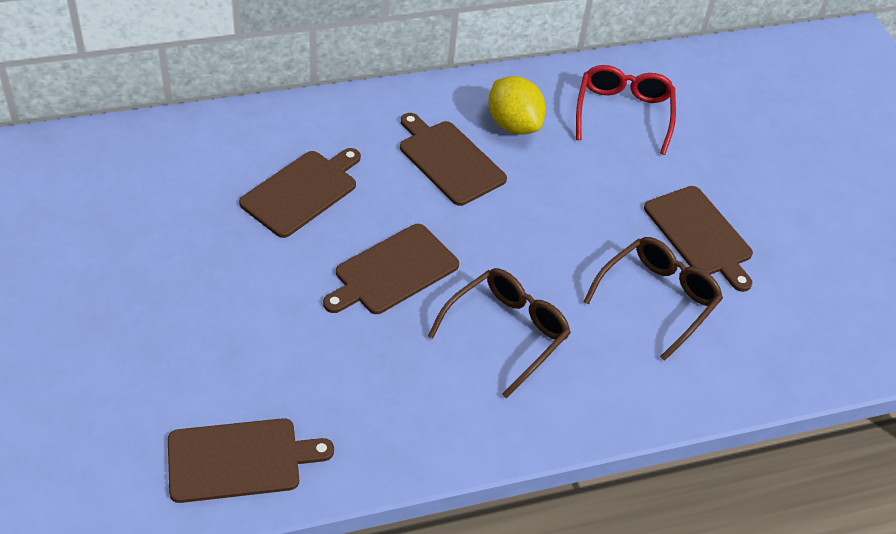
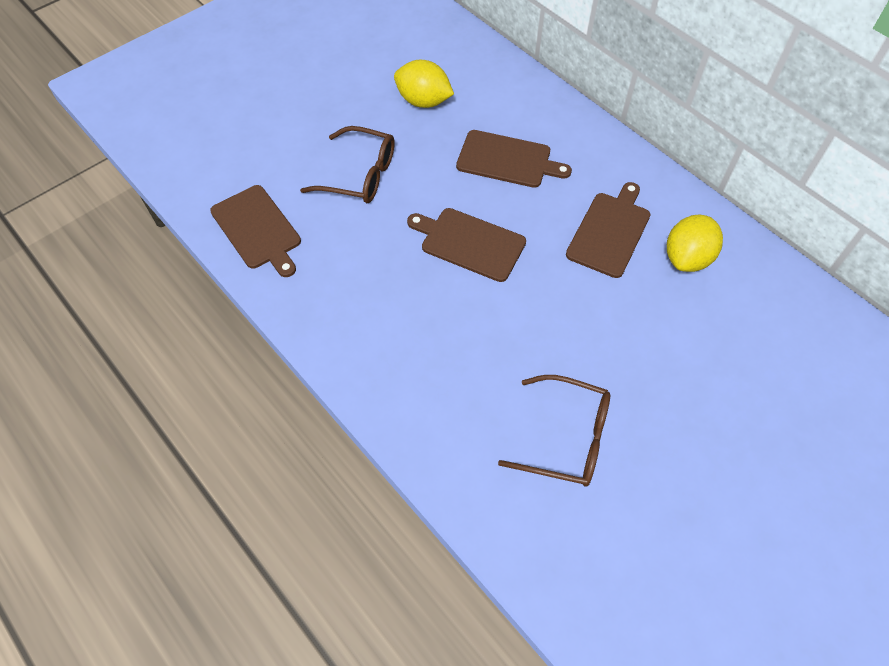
camera: 70 degrees right, 10 degrees up
brown glasses [428,268,571,398] -> brown glasses moved to [300,126,395,203]
red glasses [576,65,676,155] -> none
brown cutting board [644,186,753,292] -> none
none -> yellow lemon [394,60,454,108]

